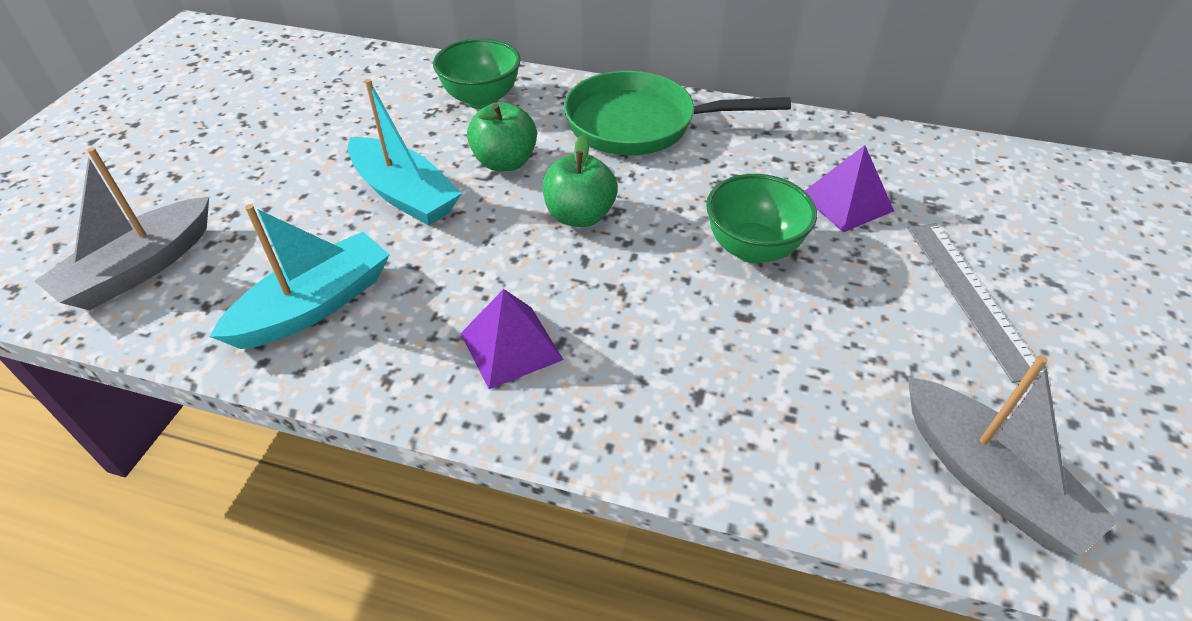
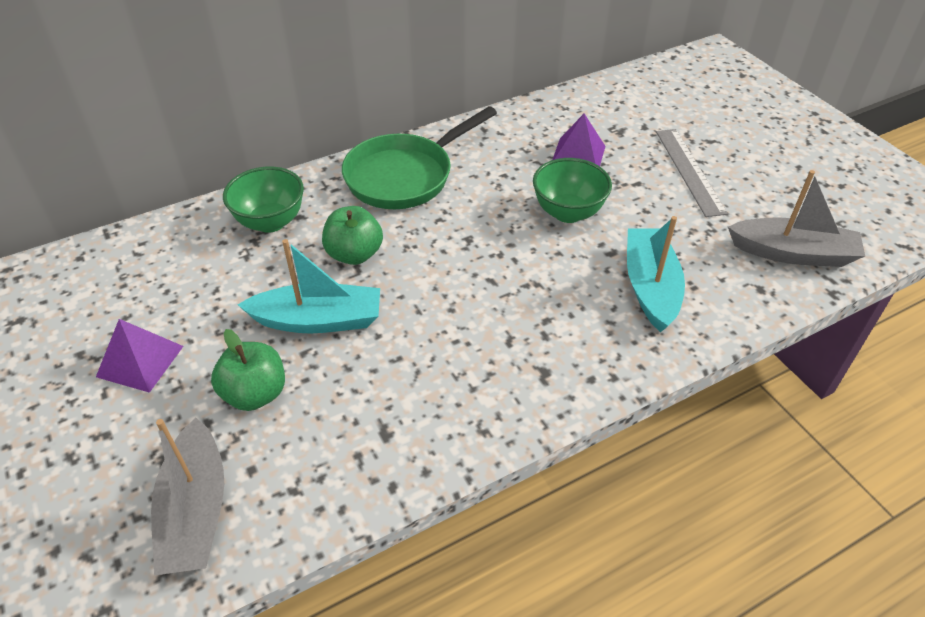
camera: 45 degrees left, 0 degrees up
turquoise boat [210,204,390,349] -> turquoise boat moved to [627,216,685,332]
purple pyramid [460,289,563,389] -> purple pyramid moved to [96,319,183,393]
green apple [543,134,618,227] -> green apple moved to [211,329,285,411]
grey ruler [907,223,1044,383] -> grey ruler turned 45 degrees clockwise [656,129,728,217]

